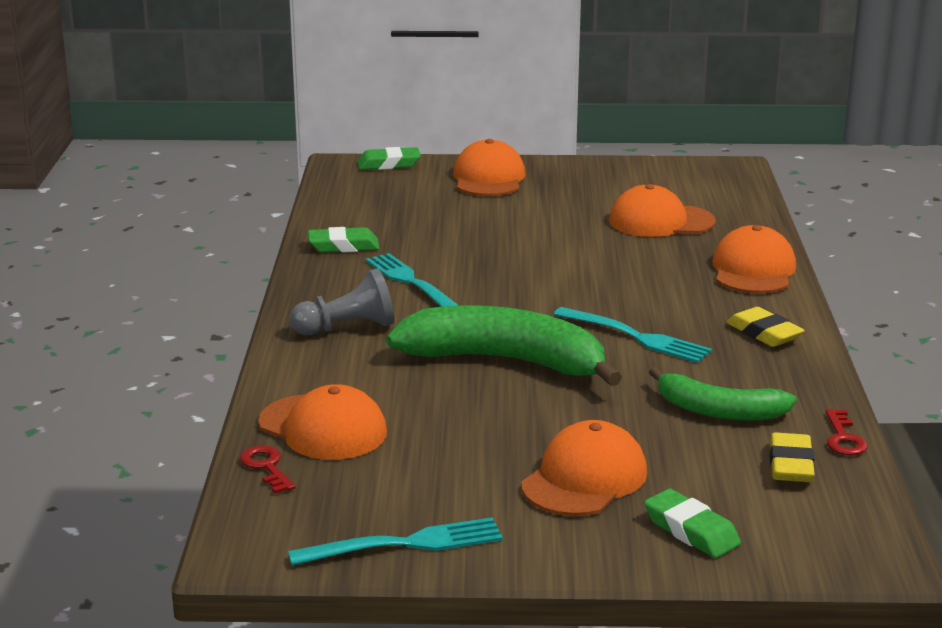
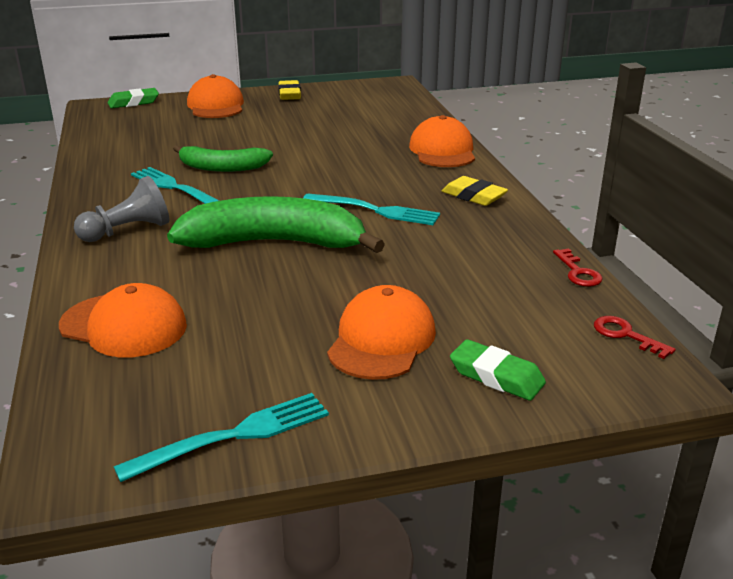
camera: 15 degrees left, 5 degrees up
red key [240,446,296,494] -> red key moved to [594,316,676,359]
green eraser [308,227,379,253] -> none
orange cap [609,184,716,237] -> none
green banana [649,367,797,421] -> green banana moved to [173,145,273,172]
yellow eraser [770,432,815,482] -> yellow eraser moved to [278,80,301,100]

